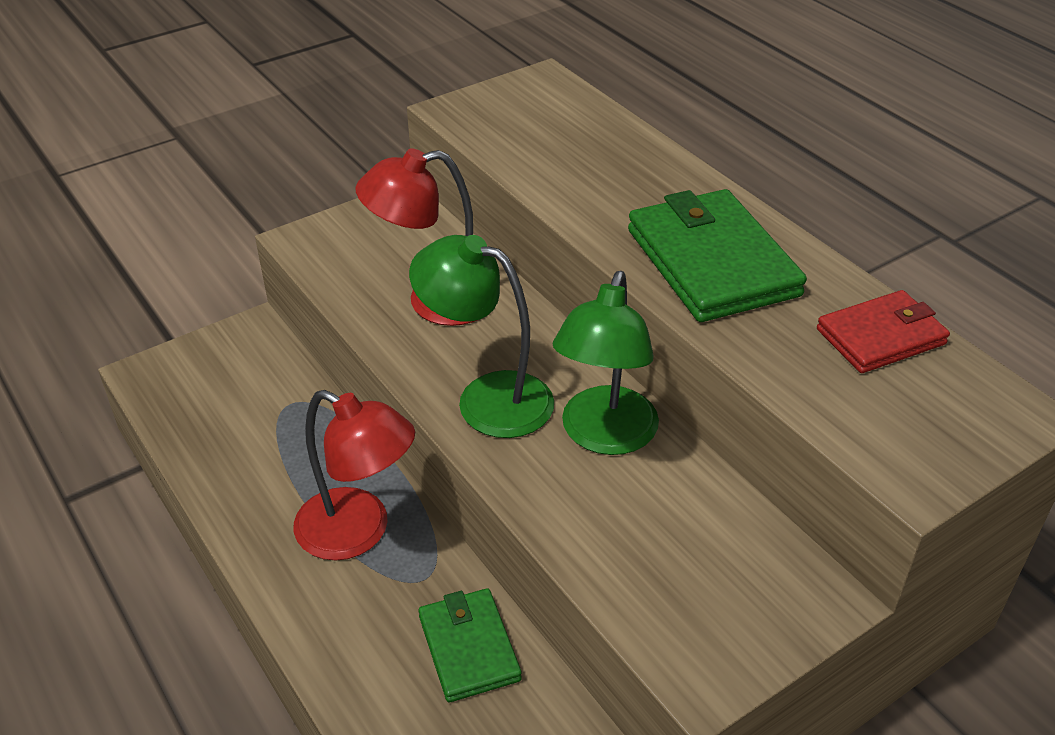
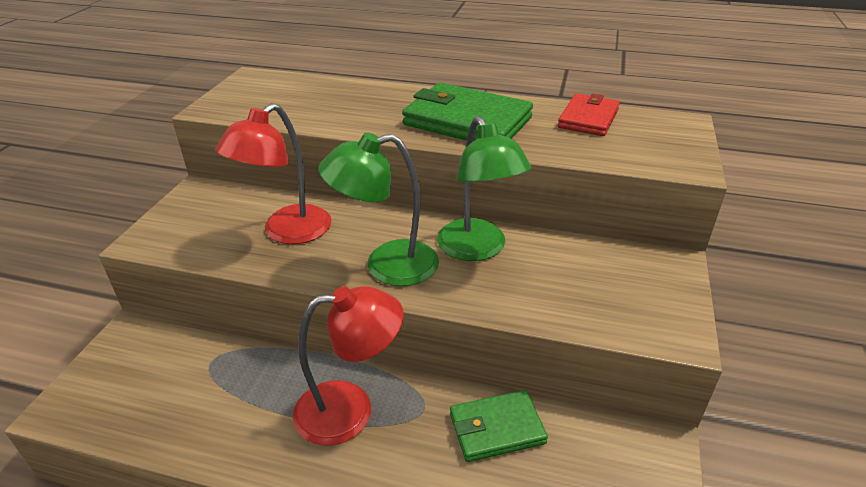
camera: 40 degrees left, 5 degrees down
green wallet [418,588,522,702] -> green wallet turned 45 degrees counterclockwise [450,390,548,462]

